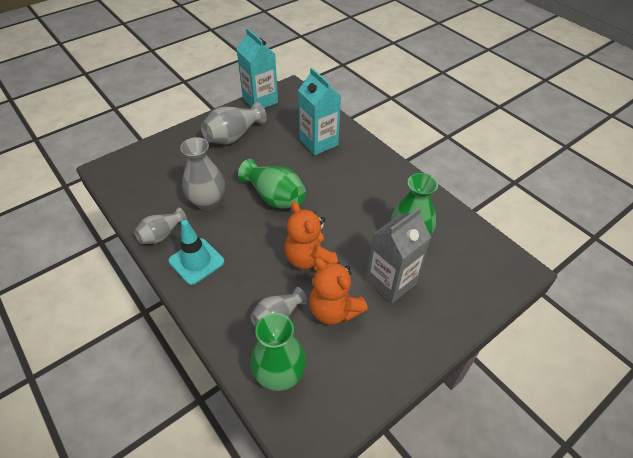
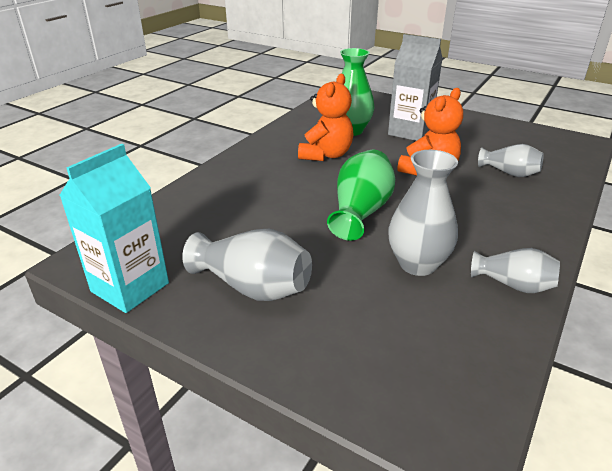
camera: 110 degrees left, 15 degrees down
turquoise traffic cone [168,220,225,285] -> none
green vase [250,313,306,391] -> none
turquoise carton [298,68,341,155] -> none
orange teddy bear [309,258,368,325] -> orange teddy bear moved to [298,74,353,161]

